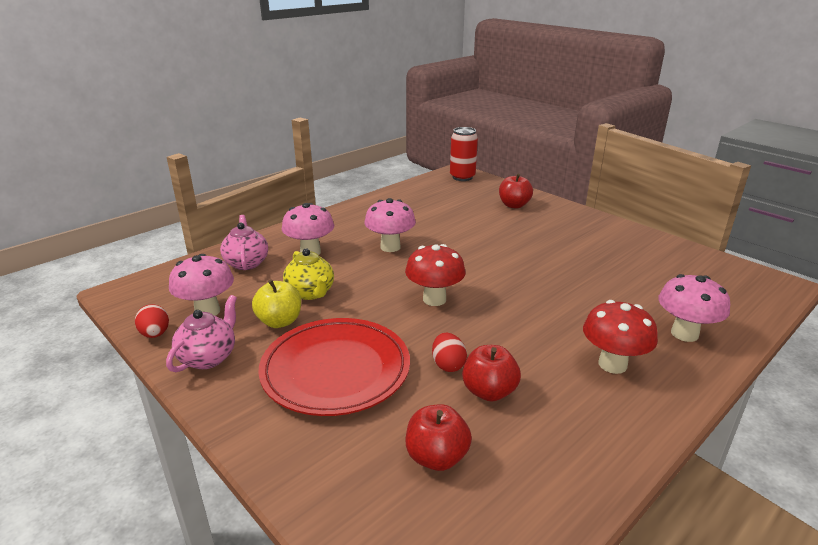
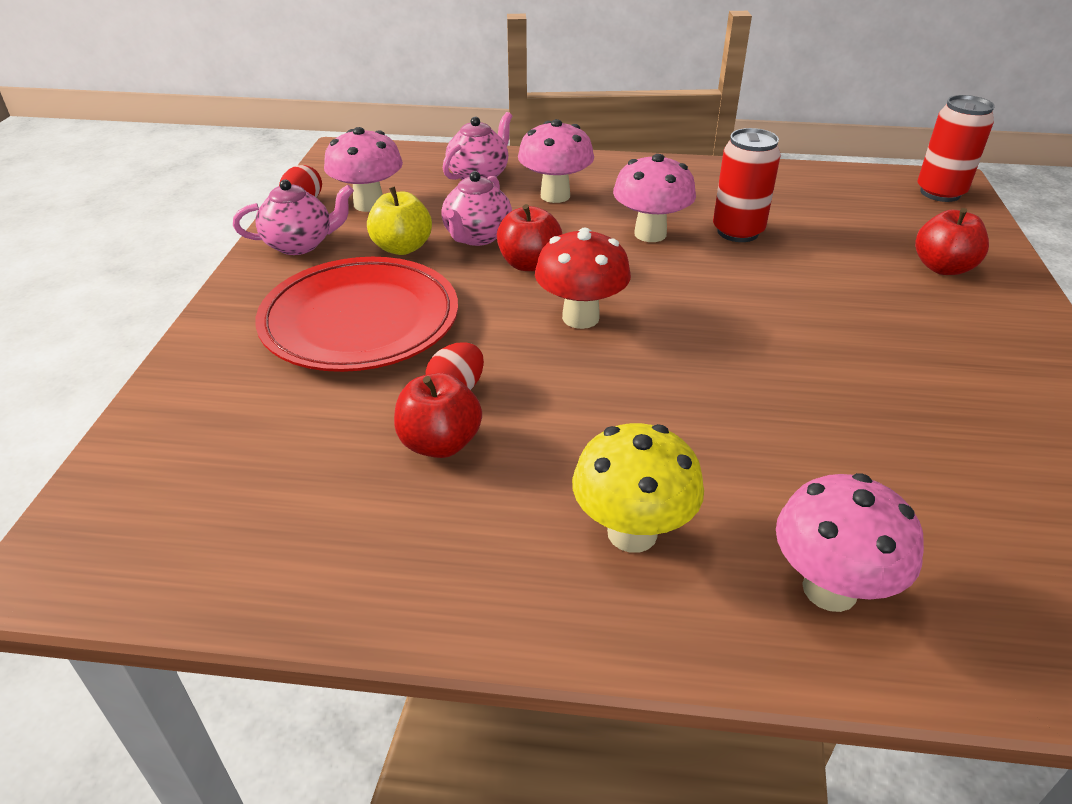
camera: 50 degrees right, 10 degrees up
yellow teapot [283,249,334,300] -> pink teapot [441,171,512,246]
red apple [406,404,472,471] -> red apple moved to [497,204,562,271]
red mushroom [583,300,658,374] -> yellow mushroom [572,423,704,553]
none -> red can [713,128,781,242]

